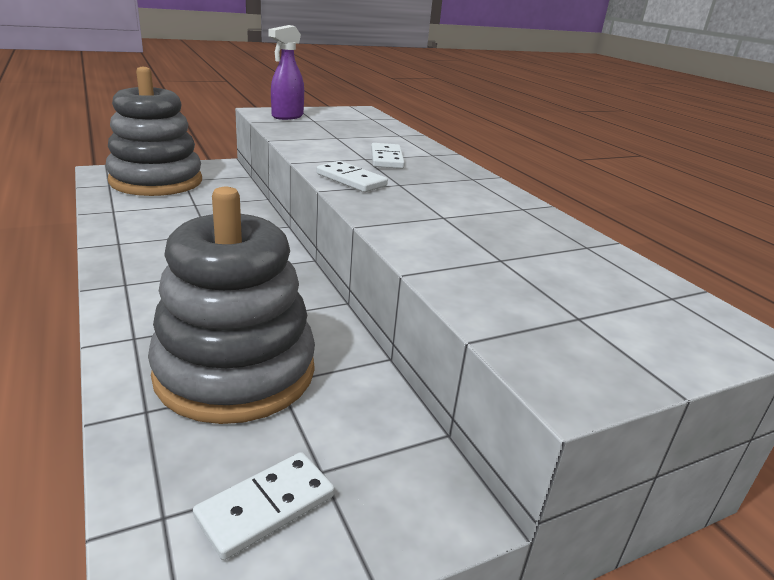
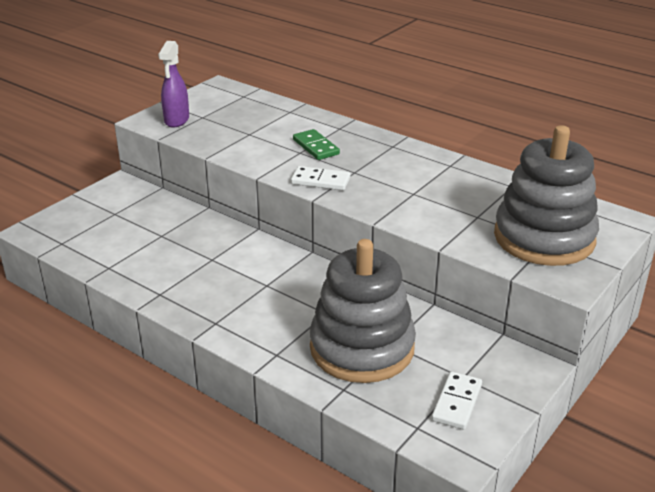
camera: 25 degrees left, 5 degrees up
grey stacking toy [106,67,202,196] -> grey stacking toy moved to [494,125,599,266]
white domino [371,143,405,169] -> green domino [293,129,340,160]

